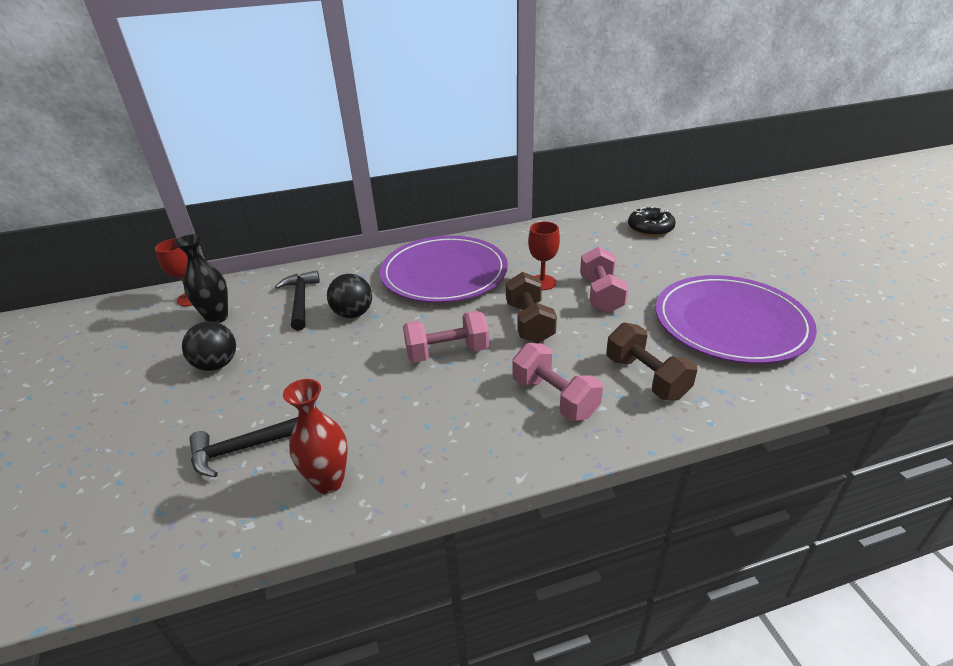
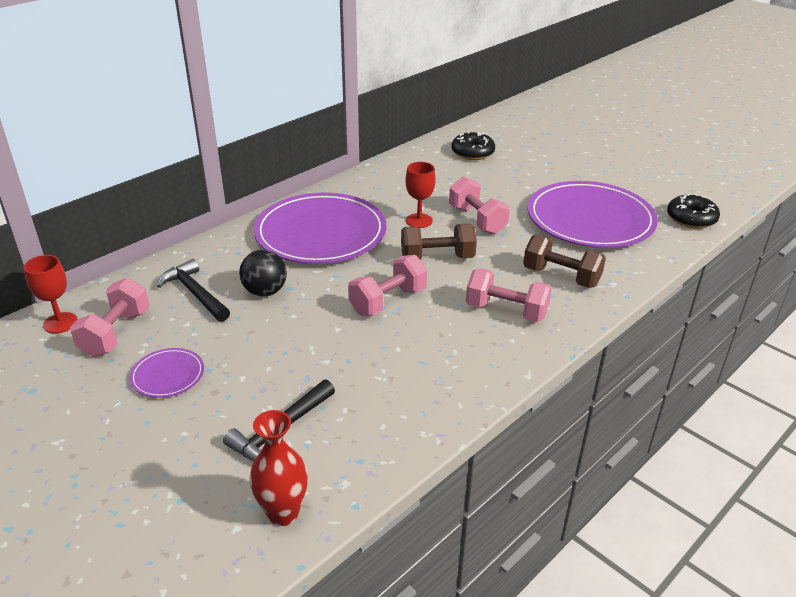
camera: 30 degrees left, 0 degrees up
black vase [174,234,228,323] -> pink dumbbell [70,278,150,357]
black ball [182,321,236,371] -> purple plate [129,348,204,398]
red vase [283,379,348,494] -> red vase moved to [250,410,308,526]
brown dumbbell [506,272,557,343] -> brown dumbbell turned 60 degrees counterclockwise [401,224,477,259]
none -> black donut [667,194,720,229]

